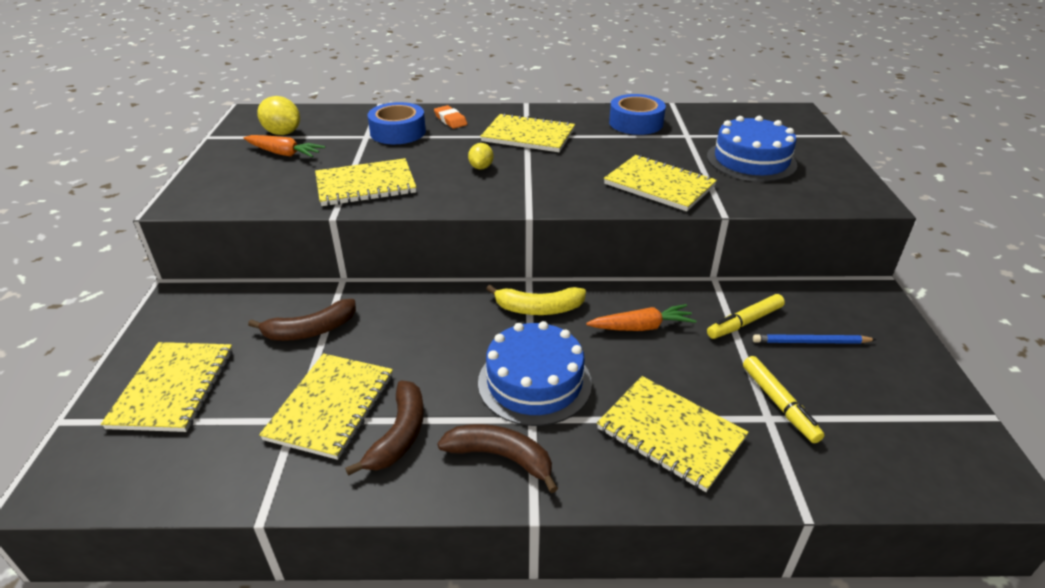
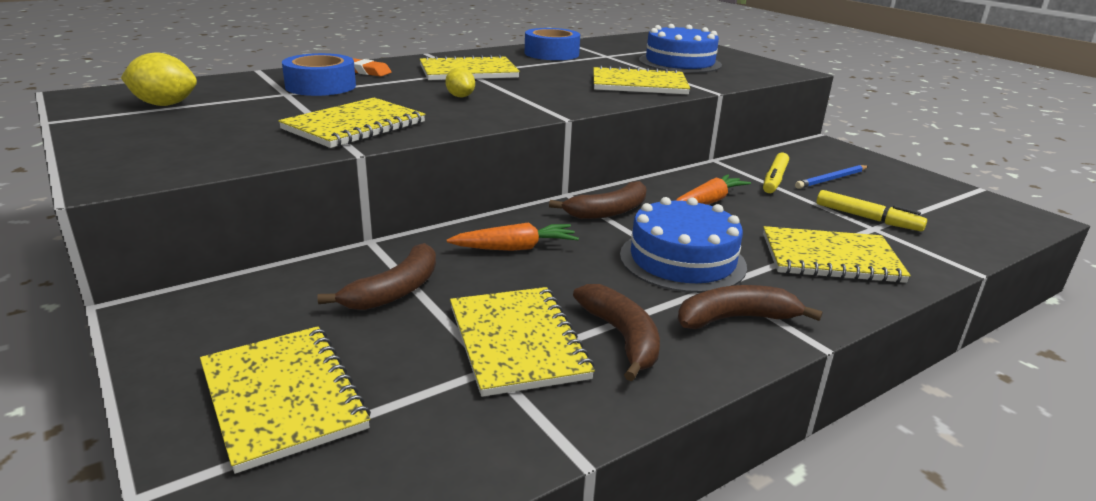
camera: 35 degrees left, 10 degrees down
orange carrot [244,135,325,157] -> orange carrot moved to [447,222,579,251]
yellow banana [486,285,586,315] -> brown banana [549,181,647,219]

